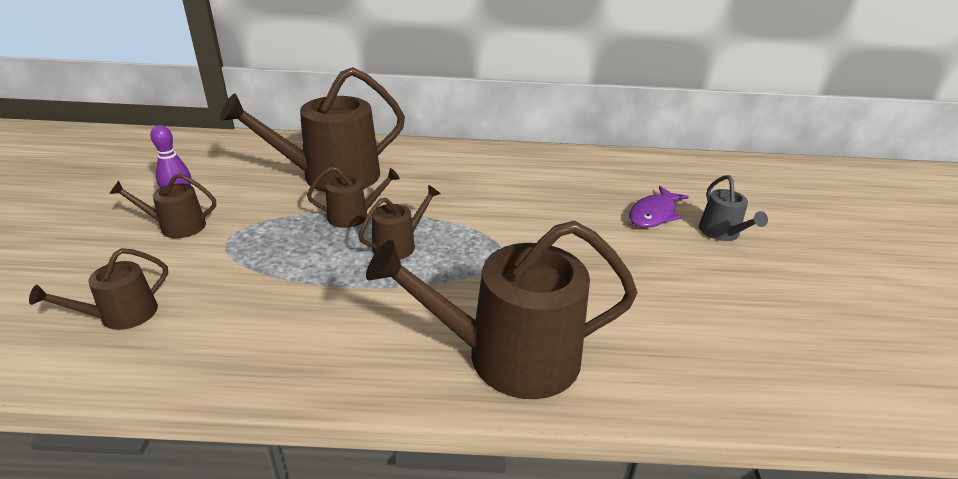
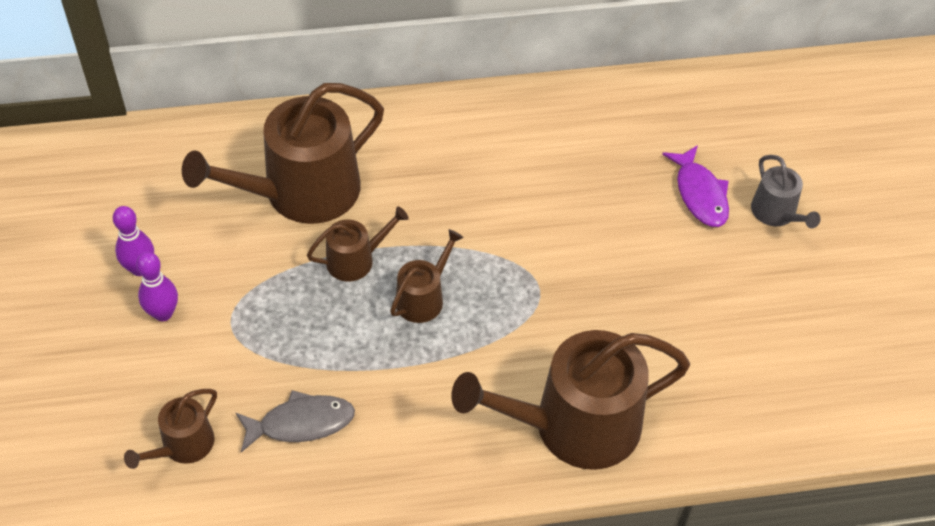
camera: 10 degrees left, 20 degrees up
brown watering can [110,173,216,238] -> purple bowling pin [136,252,178,321]
purple fish [629,186,689,228] -> purple fish turned 45 degrees counterclockwise [662,145,729,227]
none -> grey fish [236,390,355,452]

